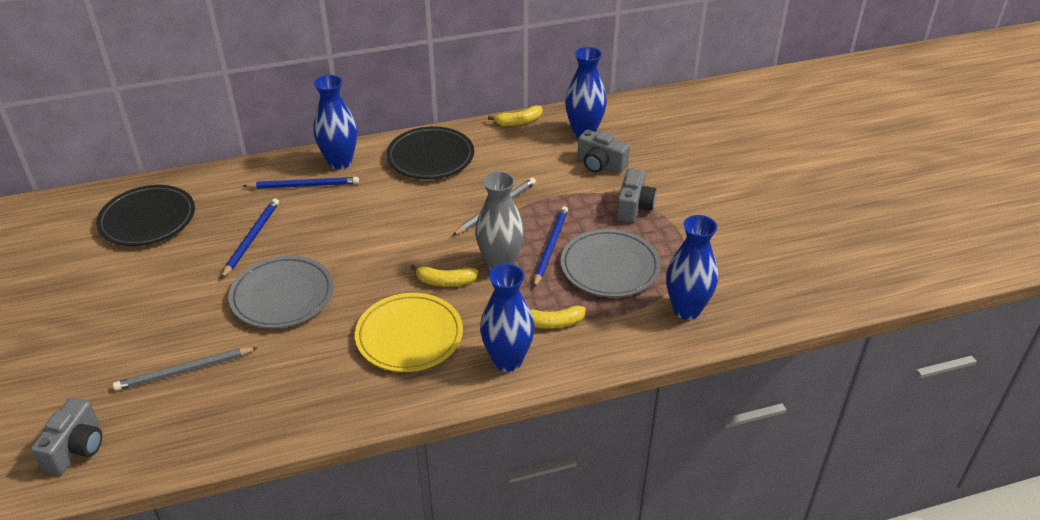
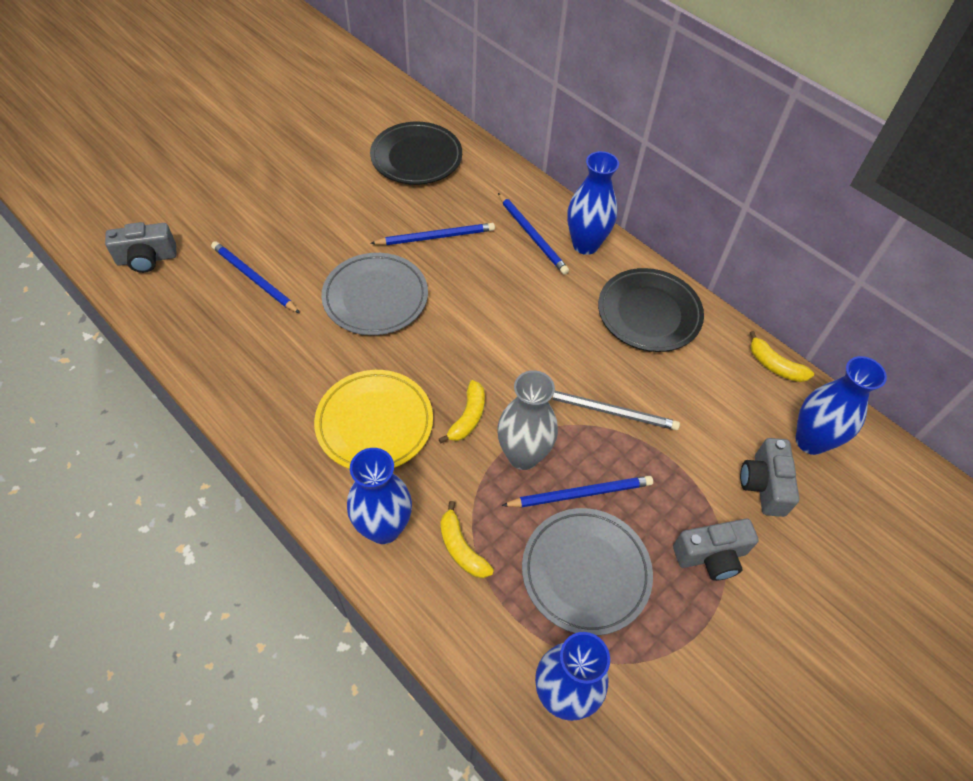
camera: 60 degrees right, 15 degrees up
grey pencil [113,347,258,391] -> blue pencil [211,241,300,313]
yellow banana [410,264,479,286] -> yellow banana turned 135 degrees counterclockwise [439,380,485,444]

